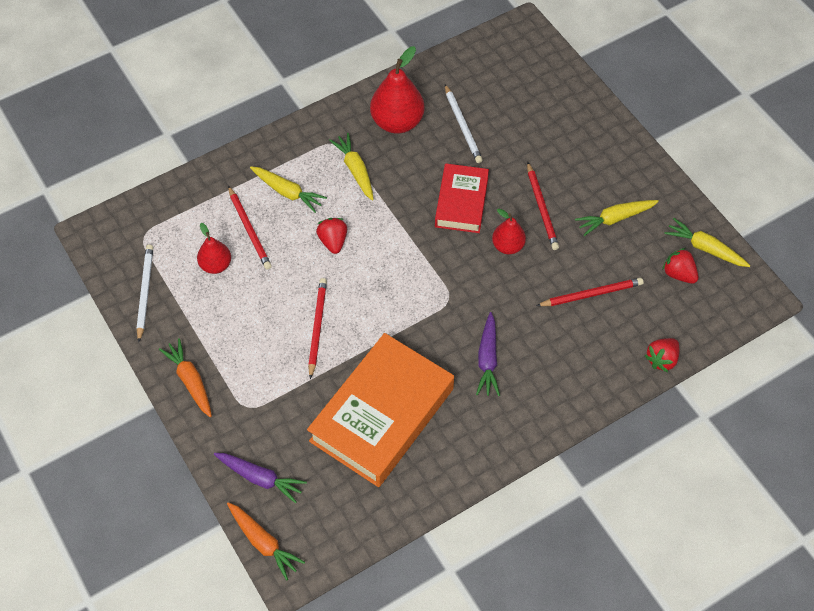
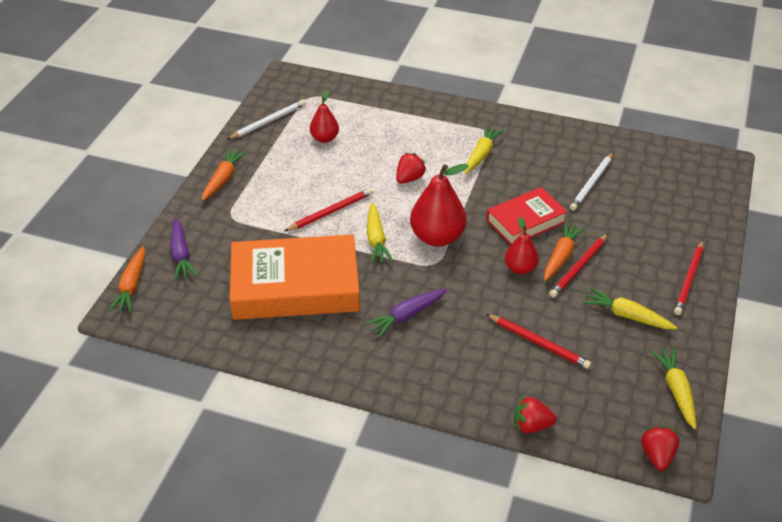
camera: 50 degrees right, 15 degrees down
red pencil [228,186,272,270] -> red pencil moved to [674,240,703,315]
yellow carrot [250,167,327,213] -> yellow carrot moved to [367,203,393,264]
red pear [370,46,425,134] -> red pear moved to [410,164,469,247]
red strawberry [662,248,698,284] -> red strawberry moved to [641,426,679,471]
none -> orange carrot [544,221,585,281]

